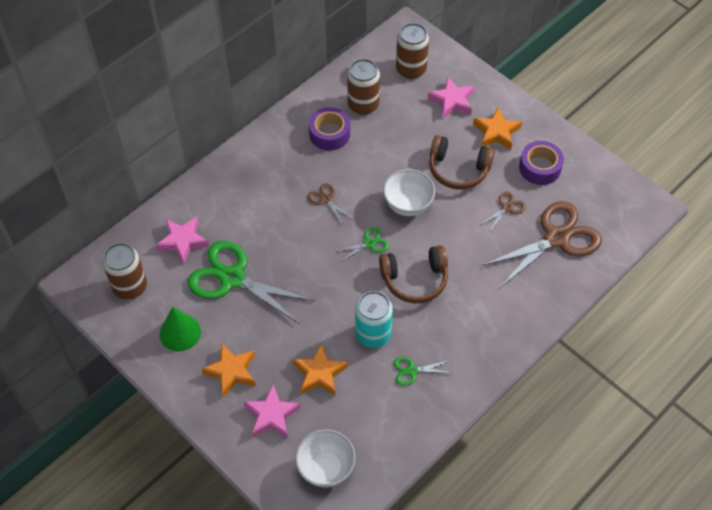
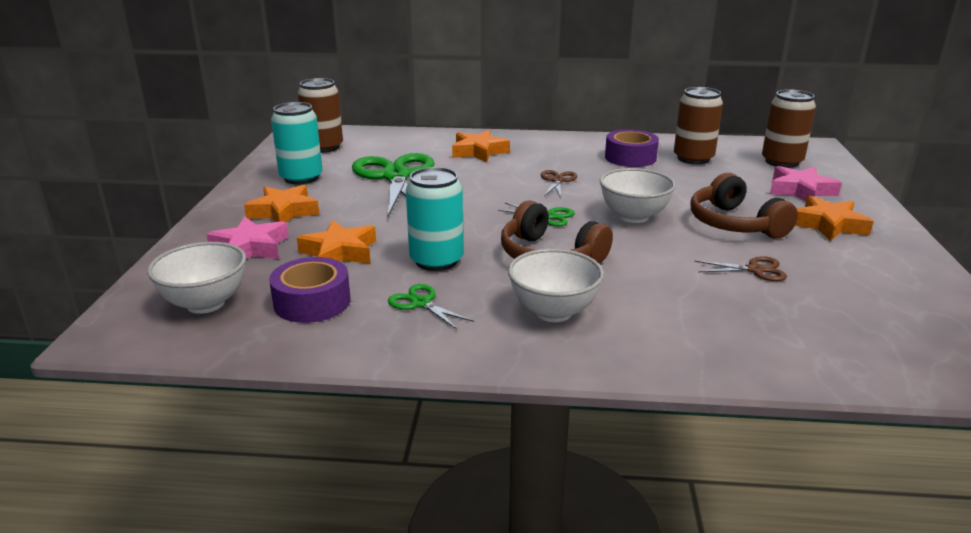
camera: 50 degrees right, 30 degrees down
pink star [156,217,209,264] -> none
green cone [160,307,201,352] -> turquoise can [271,102,322,184]
brown scissors [481,201,602,289] -> none
purple tape [519,141,564,185] -> purple tape moved to [269,257,351,323]
none -> orange star [452,130,510,162]
none -> white bowl [508,249,604,322]

